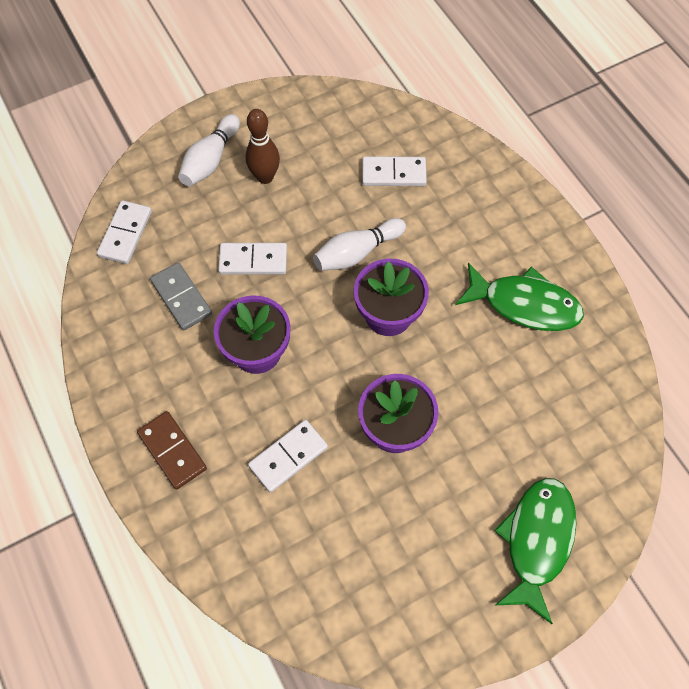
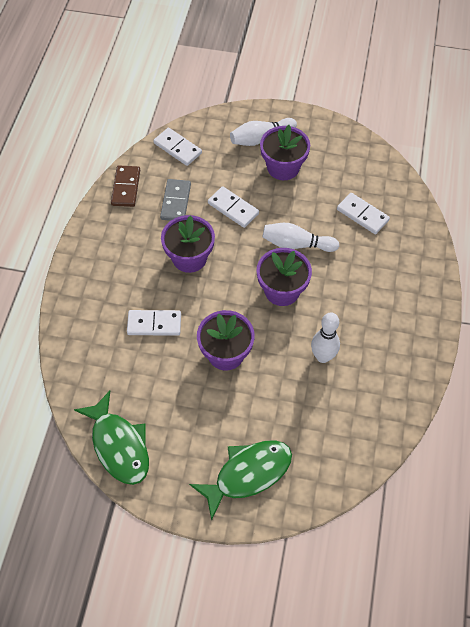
camera: 40 degrees right, 5 degrees down
white domino [97,200,152,264] -> white domino turned 75 degrees clockwise [153,128,202,166]
brown domino [137,411,207,490] -> brown domino moved to [111,165,140,207]
brown bowling pin [245,109,280,184] -> purple flower pot [260,125,310,180]
green fish [455,263,584,331] -> green fish moved to [74,391,149,485]
none -> white bowling pin [311,312,340,363]

